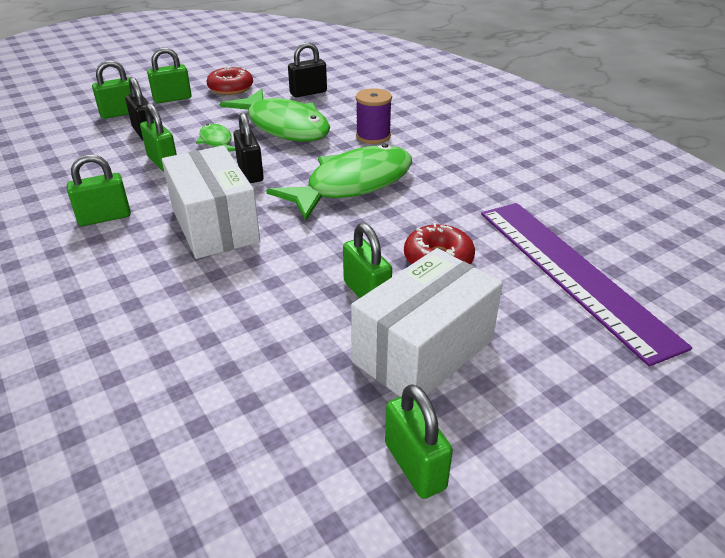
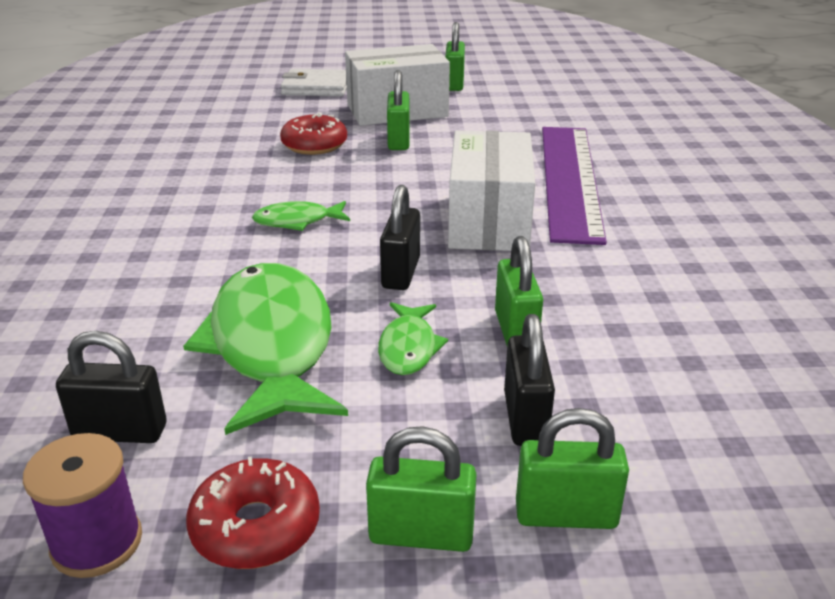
camera: 150 degrees left, 5 degrees down
green padlock [67,154,131,226] -> none
green fish [266,144,412,221] -> green fish [252,201,350,231], size x0.47
purple spool [356,88,392,144] -> purple spool moved to [23,433,142,578]
purple ruler [481,203,692,367] -> purple ruler moved to [542,127,607,245]
none -> white wallet [280,69,347,96]

